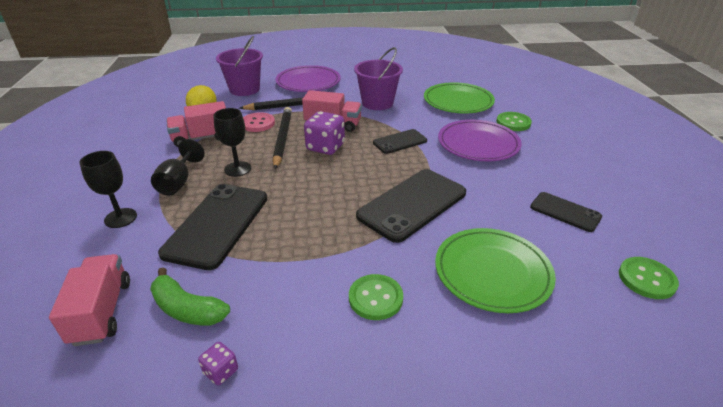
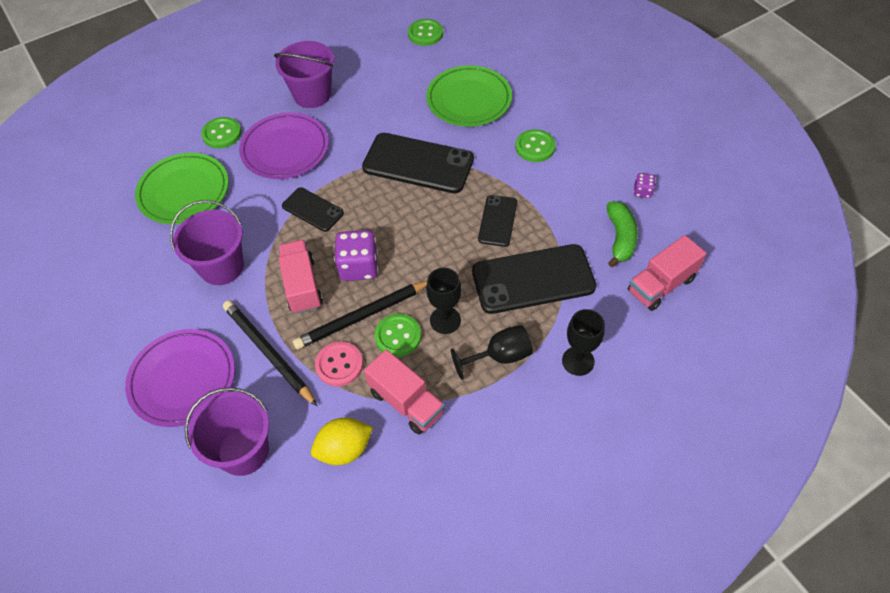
camera: 115 degrees left, 20 degrees up
black phone [530,192,602,232] -> black phone moved to [478,195,517,247]
none -> purple bucket [274,41,334,108]
none -> green button [374,314,421,357]

